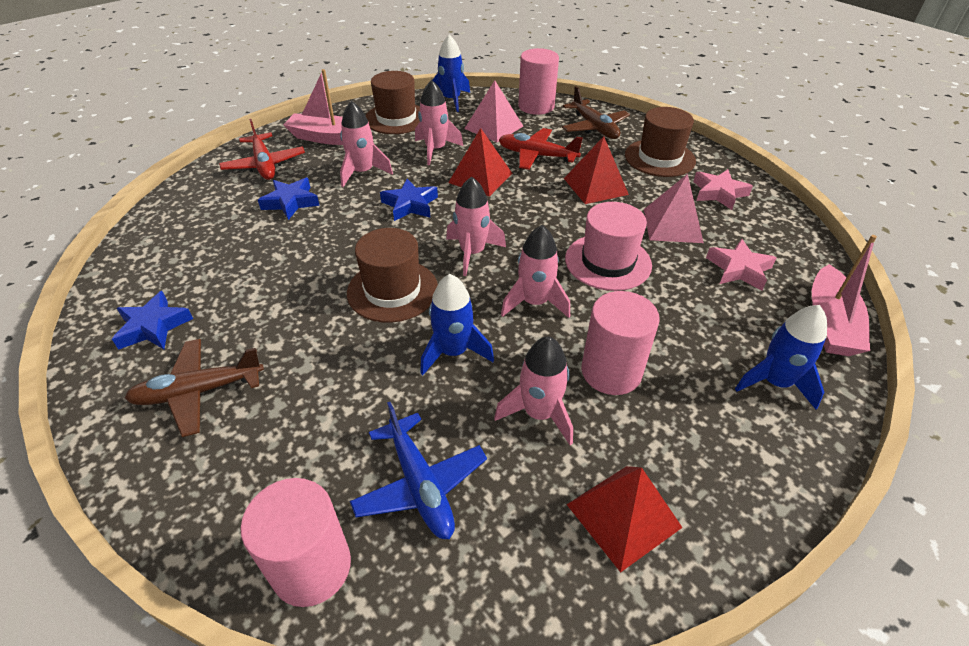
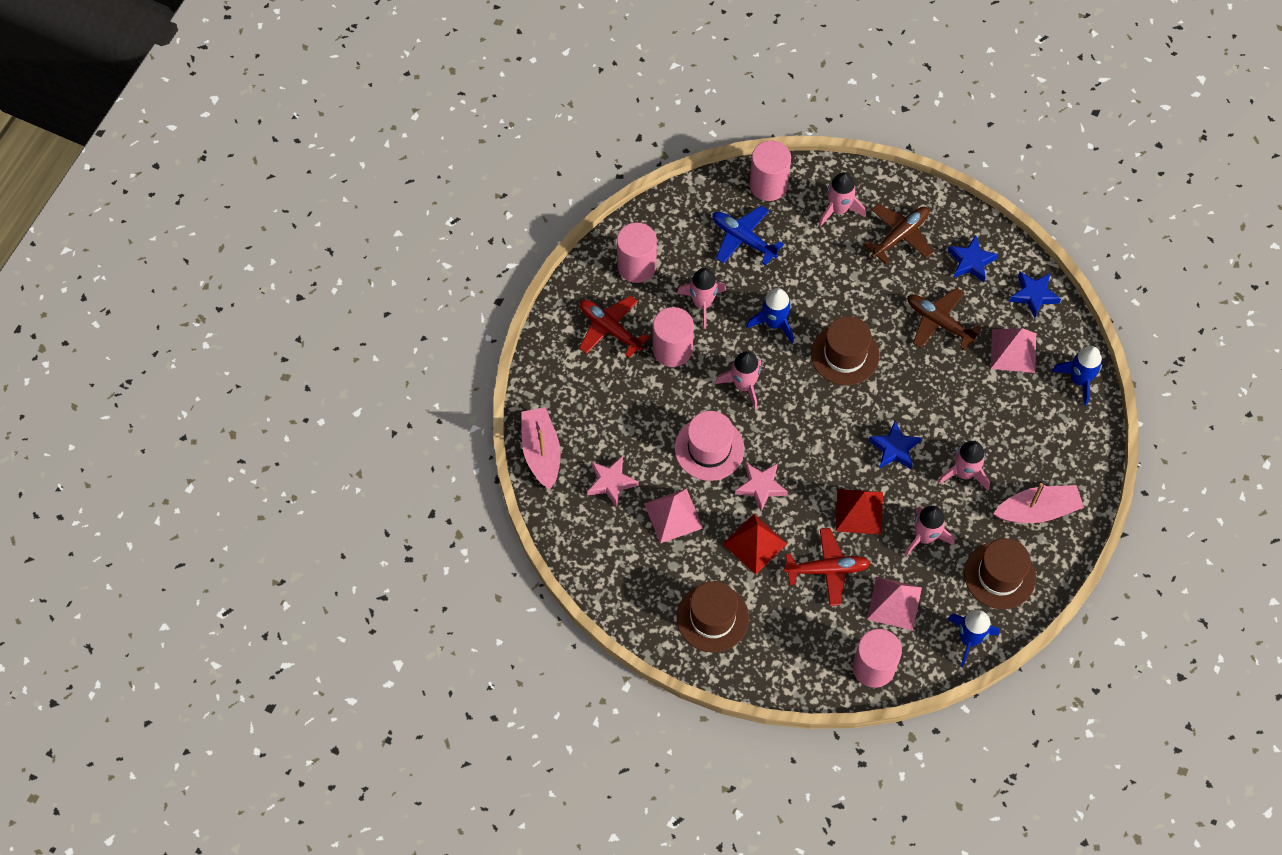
camera: 155 degrees right, 20 degrees up
red plane [219,119,305,180] -> red plane moved to [579,296,649,358]
blue star [258,178,320,220] -> blue star moved to [1009,272,1061,318]
pink rocket [446,176,506,276] -> pink rocket moved to [819,172,866,227]
brown plane [562,86,630,139] -> brown plane moved to [907,288,982,350]
red pyramid [566,466,683,572] -> pink cylinder [617,222,657,283]
pink star [693,169,753,210] -> pink star moved to [735,463,788,512]
blue rocket [735,305,827,410] -> blue rocket moved to [1052,346,1103,406]
none -> pink pyramid [991,328,1036,373]

